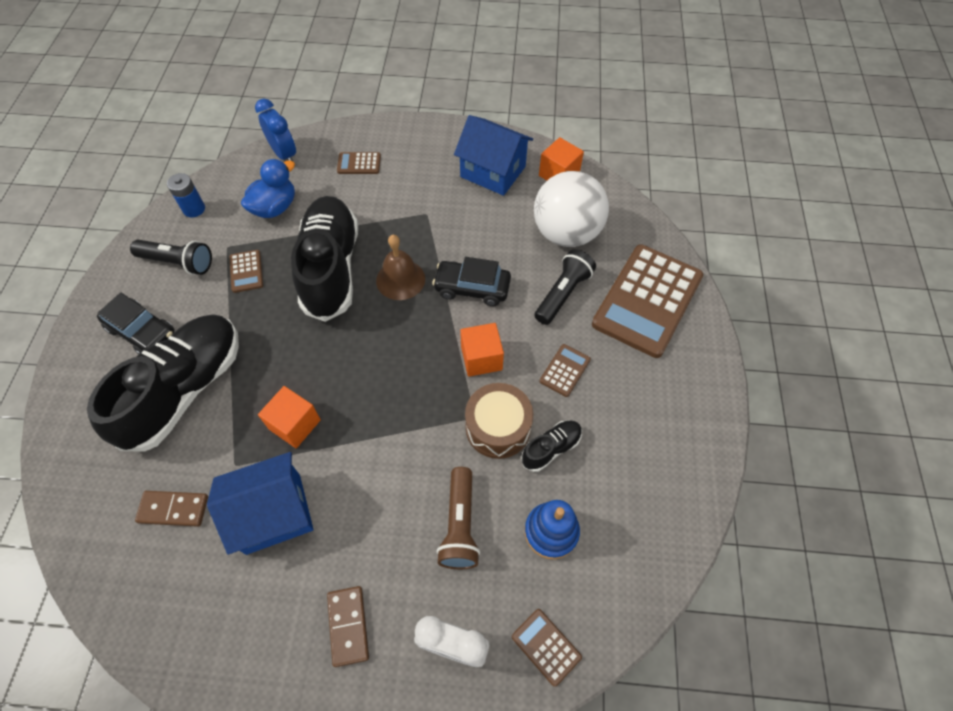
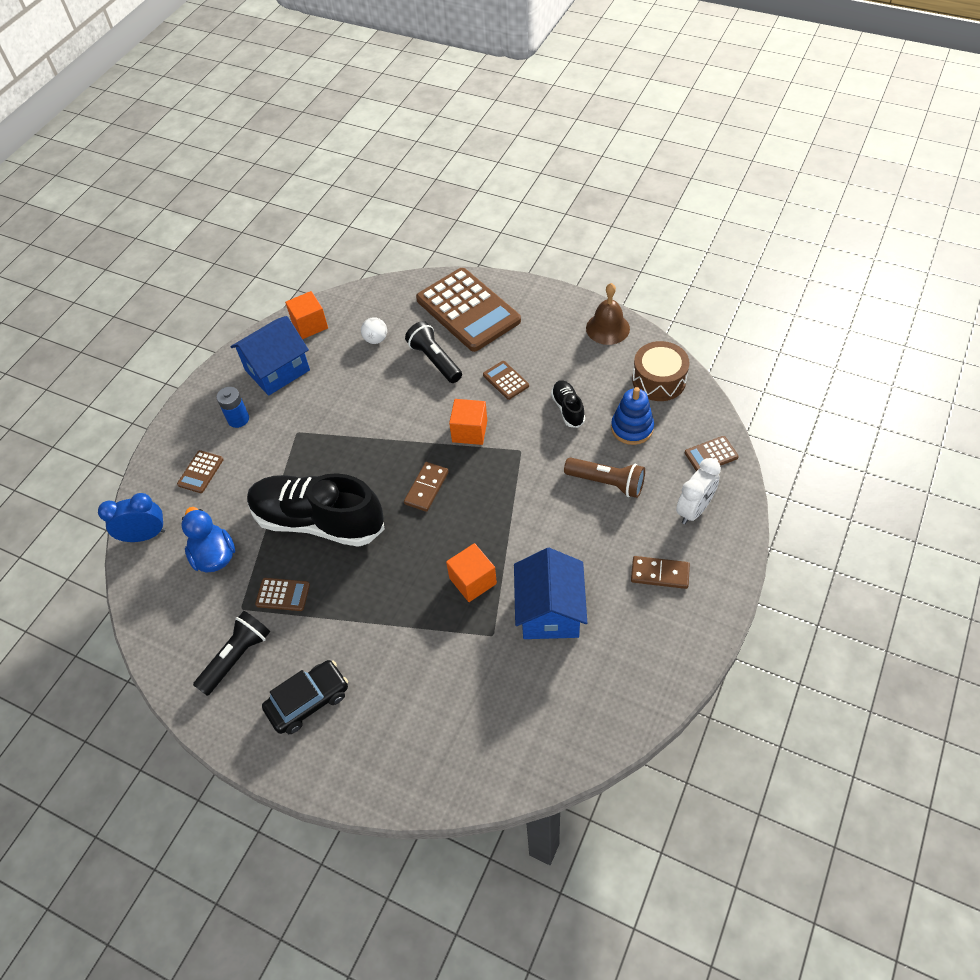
camera: 65 degrees left, 5 degrees down
black shoe [87,314,239,452] -> none
brown domino [135,491,208,527] -> brown domino moved to [404,462,449,512]
blue battery [167,173,205,217] -> blue battery moved to [217,387,249,428]
brown bell [376,235,425,300] -> brown bell moved to [586,283,630,345]
black car [433,257,511,306] -> none
brown drum [465,383,533,459] -> brown drum moved to [632,341,690,401]
white ball [534,171,609,247] -> white ball [361,317,387,344], size x0.40

